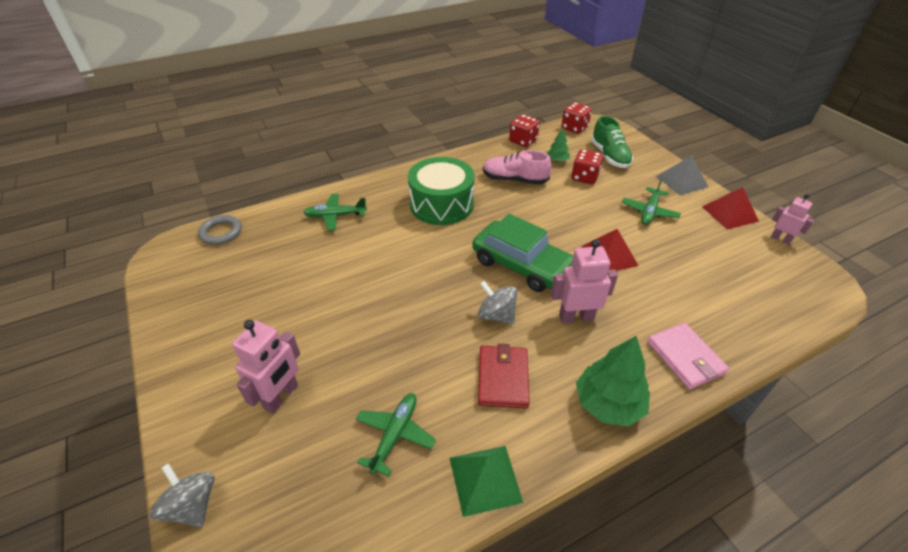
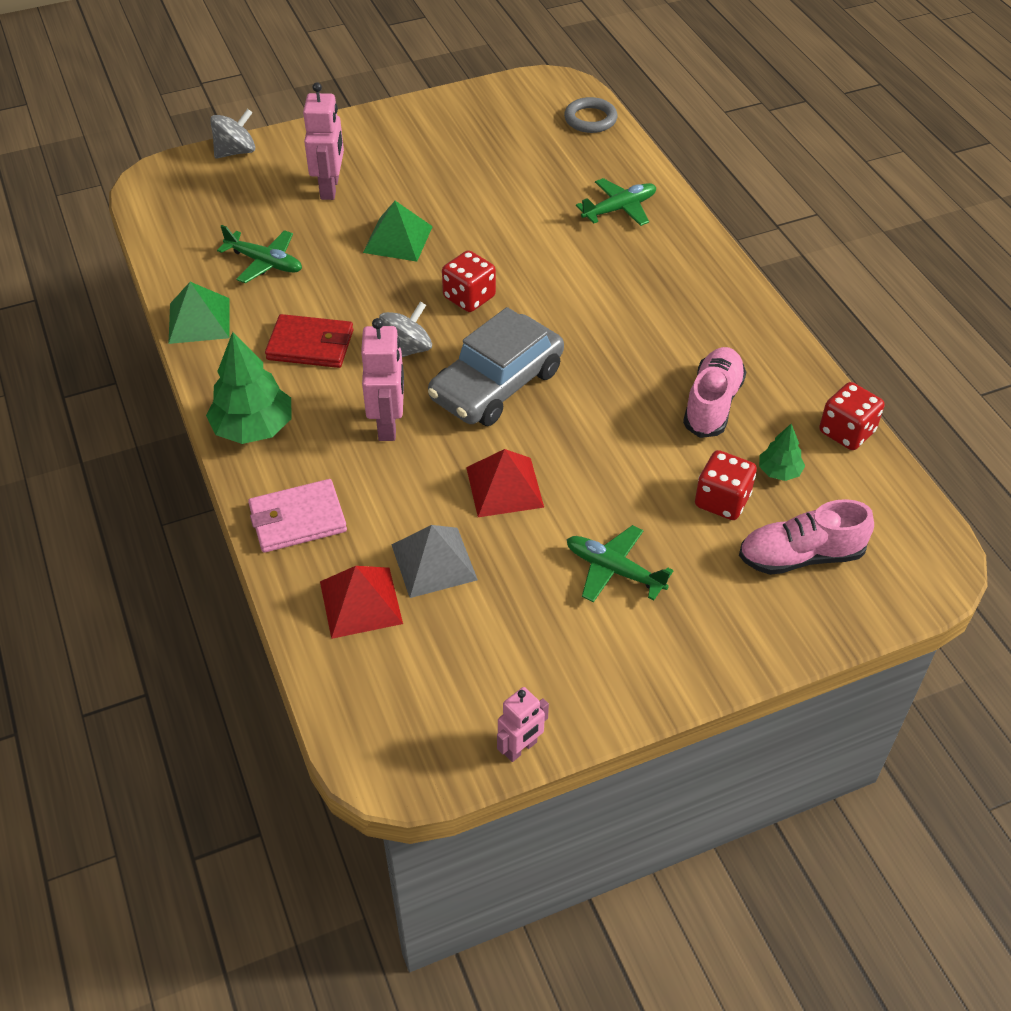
camera: 95 degrees right, 5 degrees up
pink robot [232,320,300,414] -> pink robot turned 120 degrees counterclockwise [303,82,344,200]
green plane [303,194,367,231] -> green plane turned 60 degrees clockwise [576,178,656,226]
green drum [408,157,475,225] -> none
green car [472,214,573,292] -> grey car [428,307,564,426]
red dice [561,102,592,134] -> red dice moved to [442,250,496,312]
green shoe [591,116,633,168] -> pink shoe [739,499,874,575]
grey pyramid [656,155,708,195] -> grey pyramid moved to [391,525,478,598]
red pyramid [702,187,759,230] -> red pyramid moved to [320,566,403,639]
none -> green pyramid [363,201,433,262]

